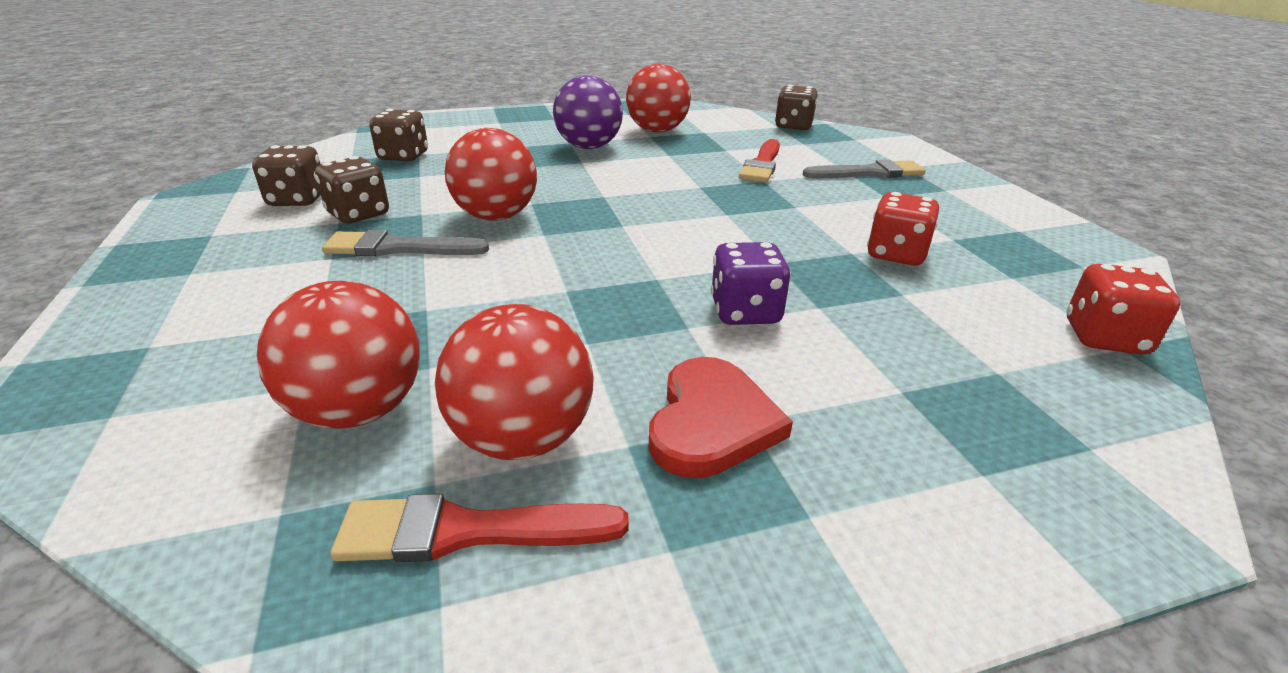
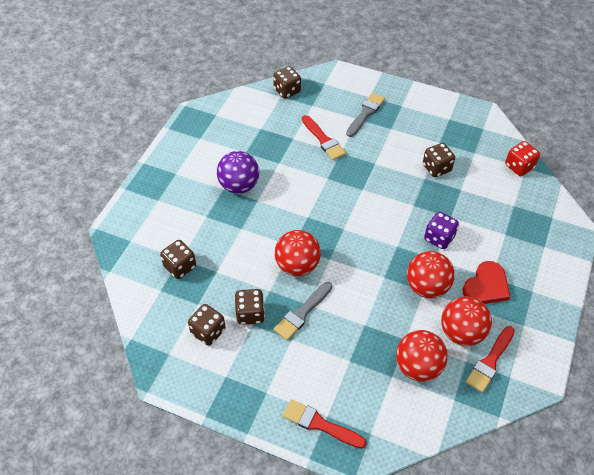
camera: 50 degrees left, 20 degrees up
red ball [626,64,691,133] -> red ball moved to [407,251,455,298]
red heart [648,357,793,478] -> red heart turned 75 degrees clockwise [462,261,510,304]
red dice [867,192,939,266] -> brown dice [423,143,455,177]
none -> red brush [283,399,366,449]

